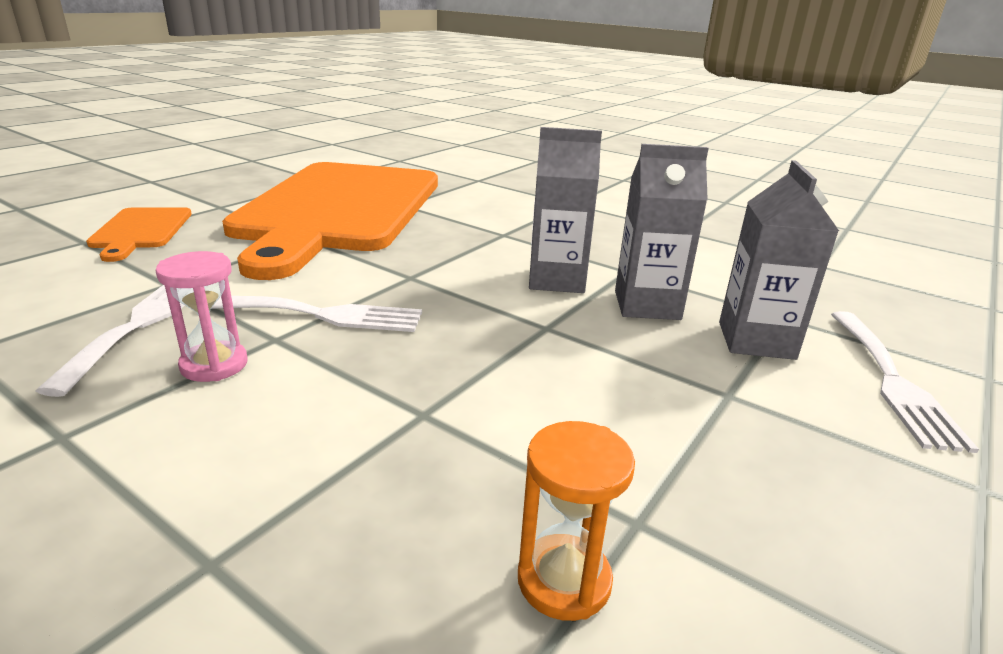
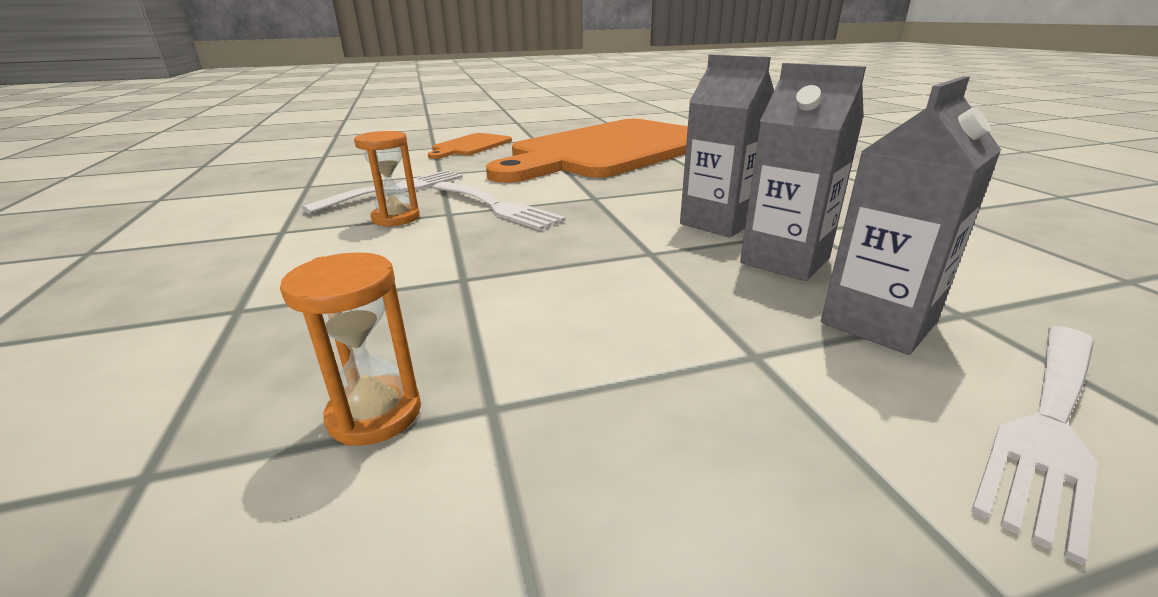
camera: 40 degrees right, 0 degrees up
pink hourglass [156,251,247,382] -> orange hourglass [354,131,420,227]

